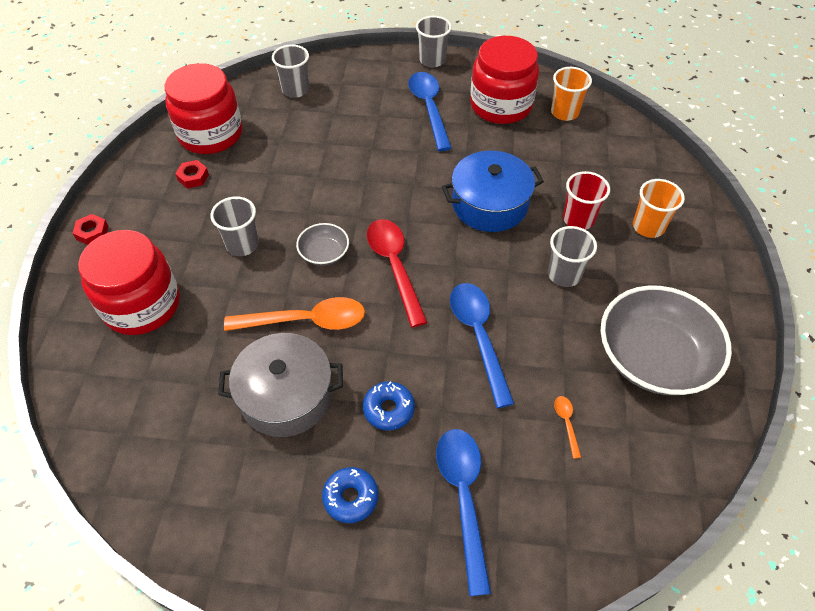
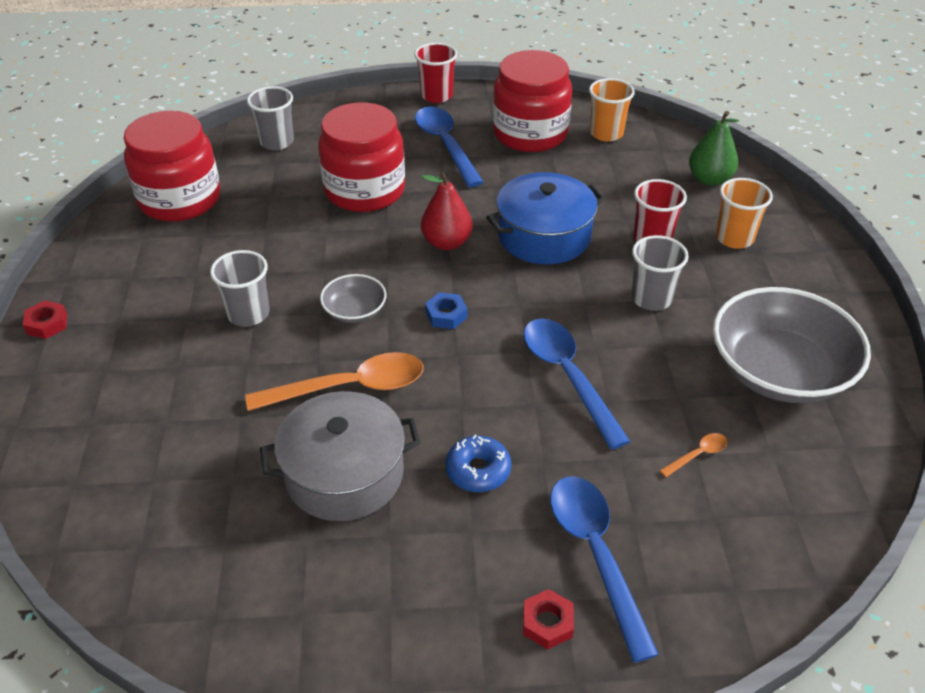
camera: 10 degrees left, 10 degrees down
red jar [78,230,180,335] -> red jar moved to [318,102,405,212]
red nut [175,160,209,188] -> red nut moved to [523,589,574,649]
blue donut [322,467,378,523] -> none
red spoon [367,219,428,328] -> blue nut [425,292,467,329]
grey cup [416,16,452,67] -> red cup [414,43,458,103]
orange spoon [554,396,581,459] -> orange spoon turned 75 degrees clockwise [659,433,727,477]
none -> red pear [421,172,473,250]
none -> green pear [689,111,739,186]

